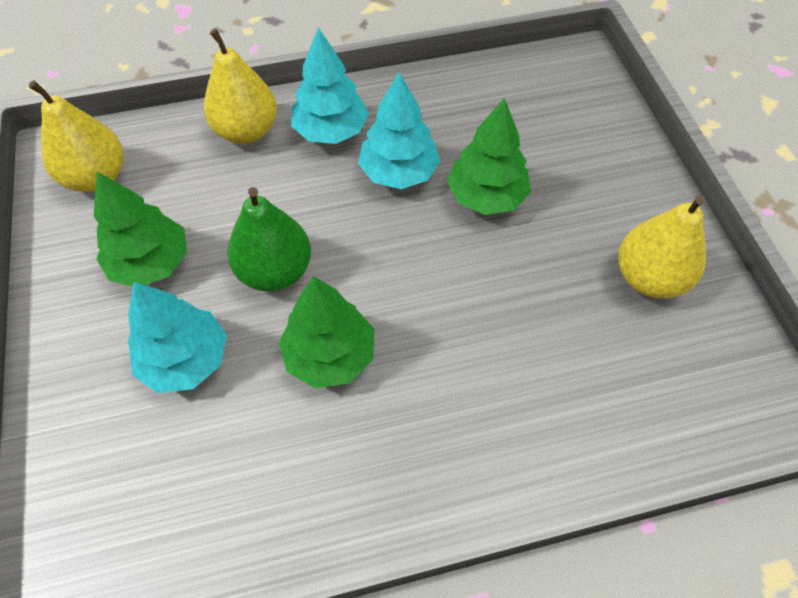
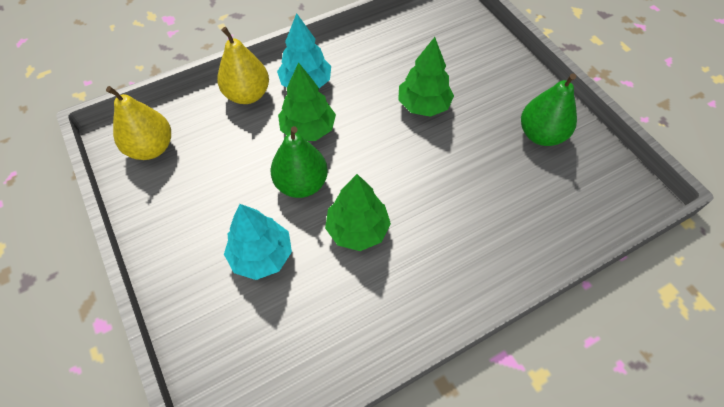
camera: 15 degrees left, 0 degrees up
green tree [94,172,187,286] -> green tree moved to [278,62,336,141]
turquoise tree [358,72,440,189] -> none
yellow pear [618,195,706,299] -> green pear [521,73,577,146]

